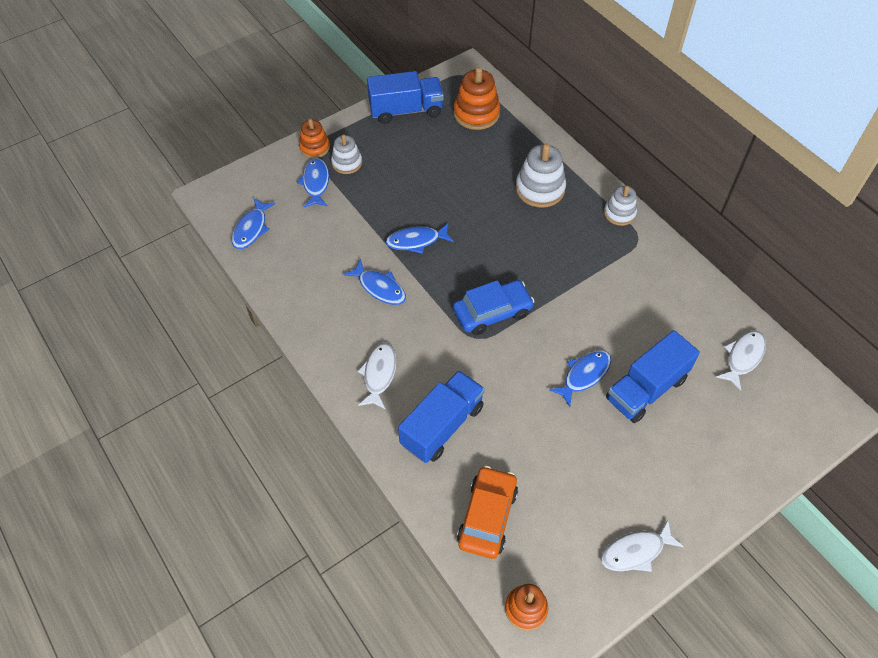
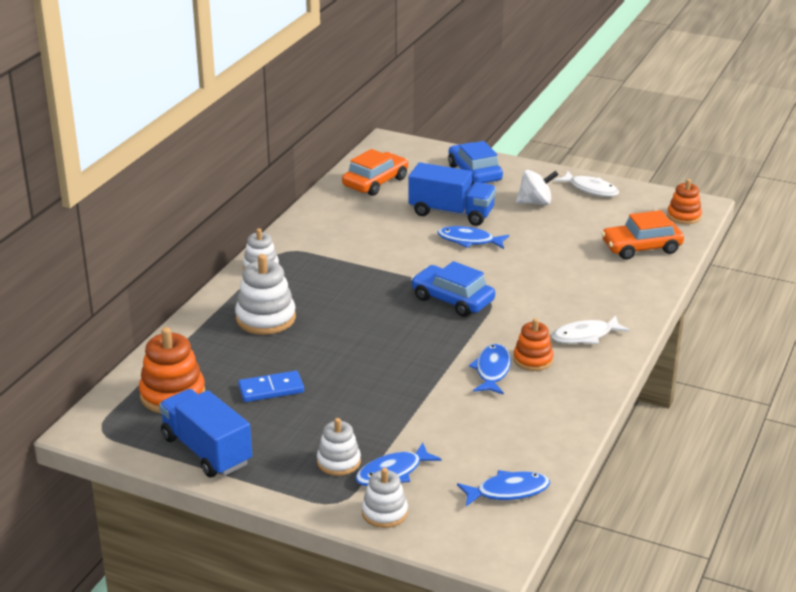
camera: 120 degrees left, 25 degrees down
orange stacking toy [299,119,330,158] -> orange stacking toy moved to [513,318,554,371]
blue fish [386,223,454,254] -> none
blue truck [398,370,485,463] -> none
white fish [716,330,766,391] -> orange car [342,149,408,196]
none -> blue domino [238,371,304,402]
none -> white stacking toy [362,468,408,528]
none -> blue car [448,141,503,185]
none -> white spinning top [516,170,559,205]

